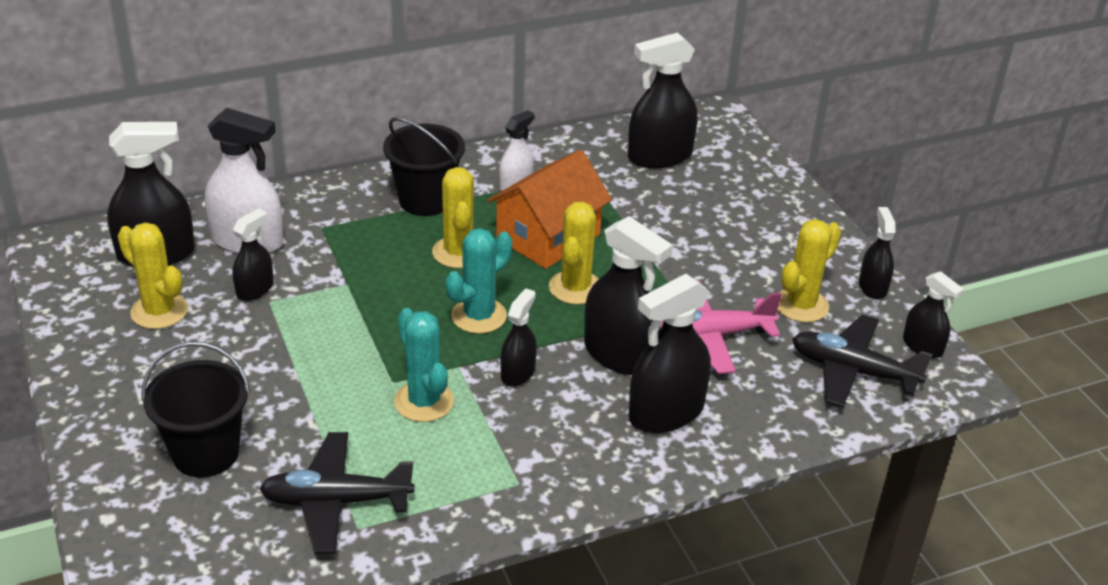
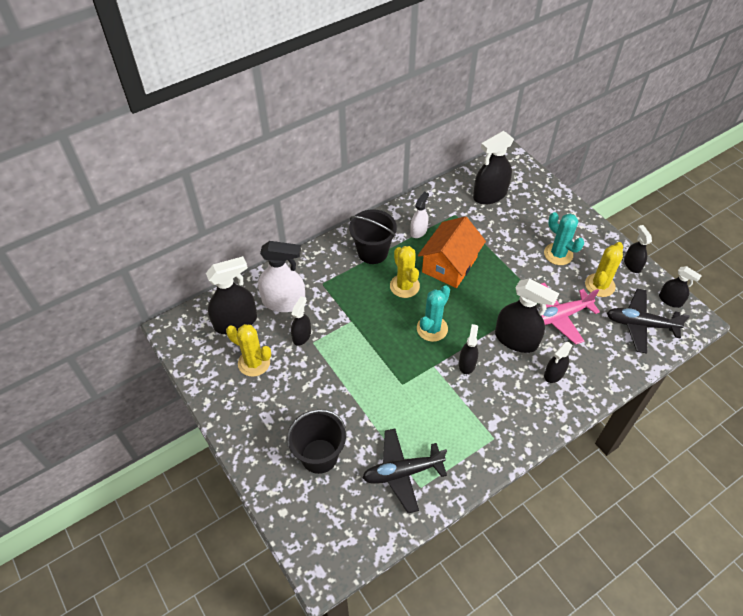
camera: 10 degrees left, 15 degrees up
turquoise cactus [394,308,454,422] -> turquoise cactus moved to [544,212,584,265]
yellow cactus [549,202,599,305] -> none
black spray bottle [629,274,711,433] -> black spray bottle [544,342,573,383], size x0.57

